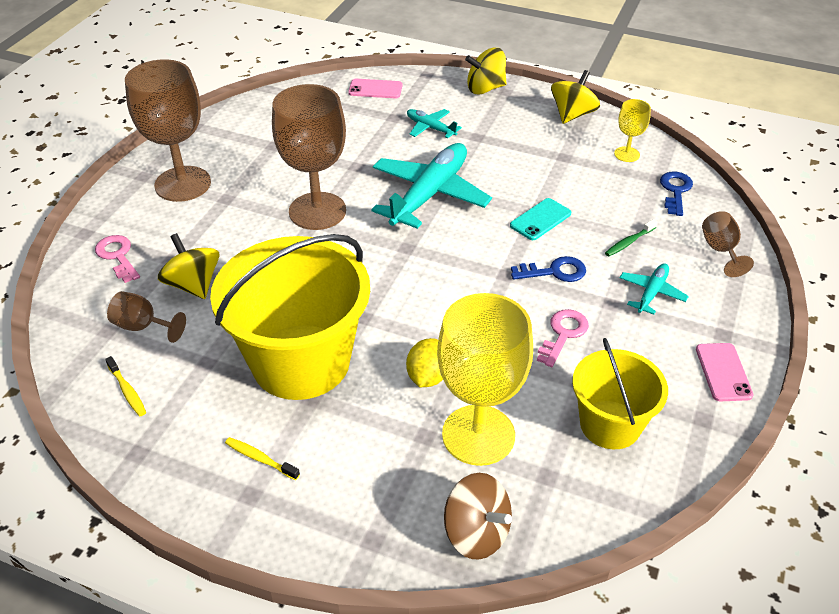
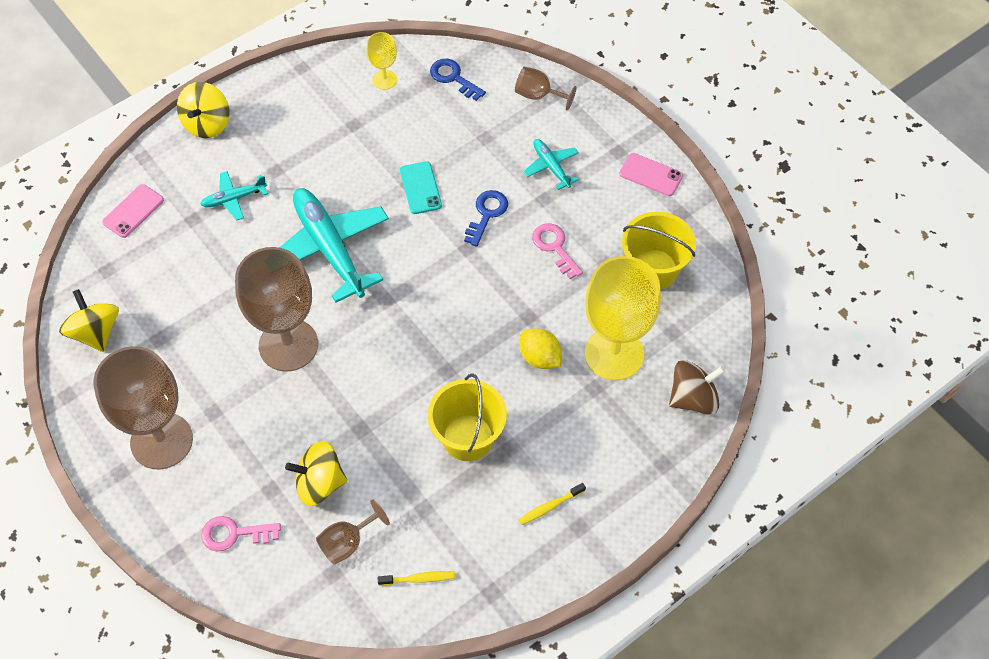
camera: 60 degrees left, 15 degrees up
yellow bucket [210,234,370,400] -> yellow bucket [428,373,507,461], size x0.58
yellow spinning top [551,70,600,124] -> yellow spinning top moved to [59,289,119,352]
green toothbrush [605,219,657,256] -> none

